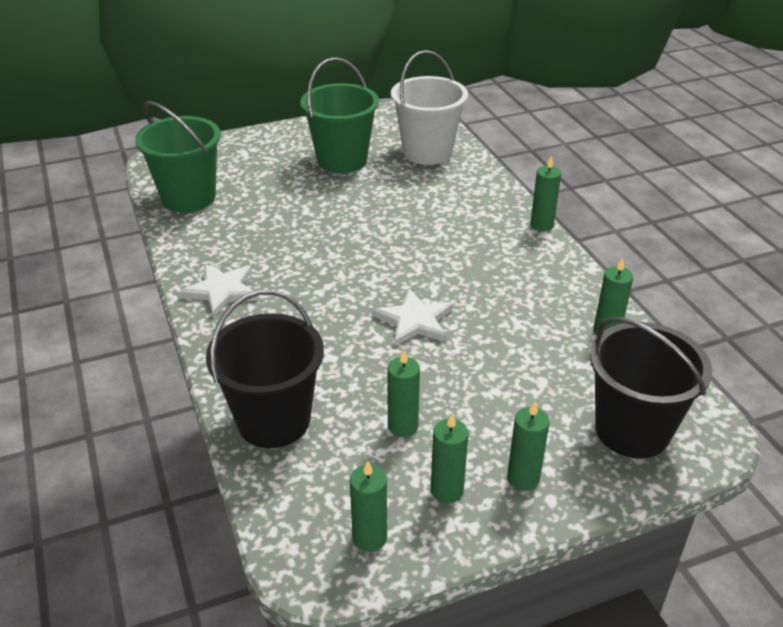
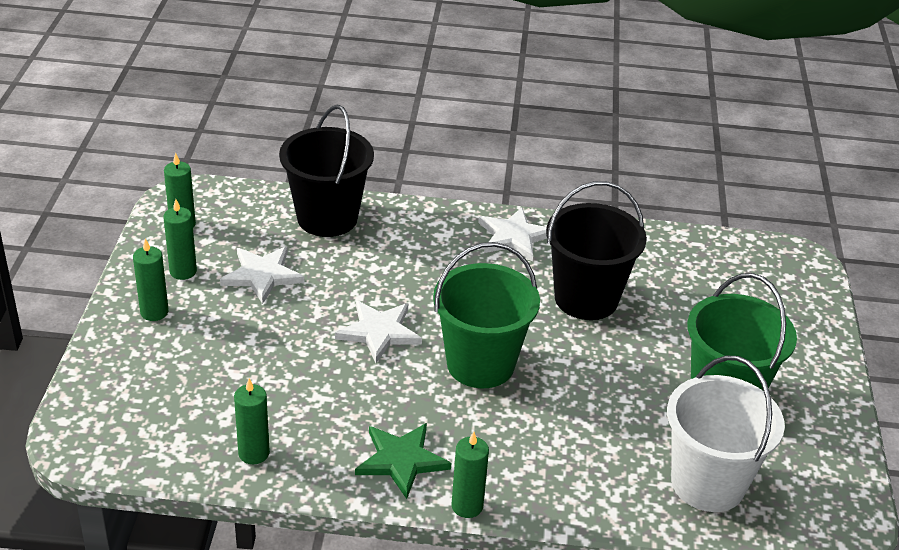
camera: 115 degrees right, 0 degrees up
green bucket [135,101,221,212] -> green bucket moved to [433,242,540,388]
green candle [387,350,420,437] -> white star [220,246,304,304]
black bucket [590,317,712,459] -> black bucket moved to [546,181,647,320]
none -> green star [355,423,451,499]

